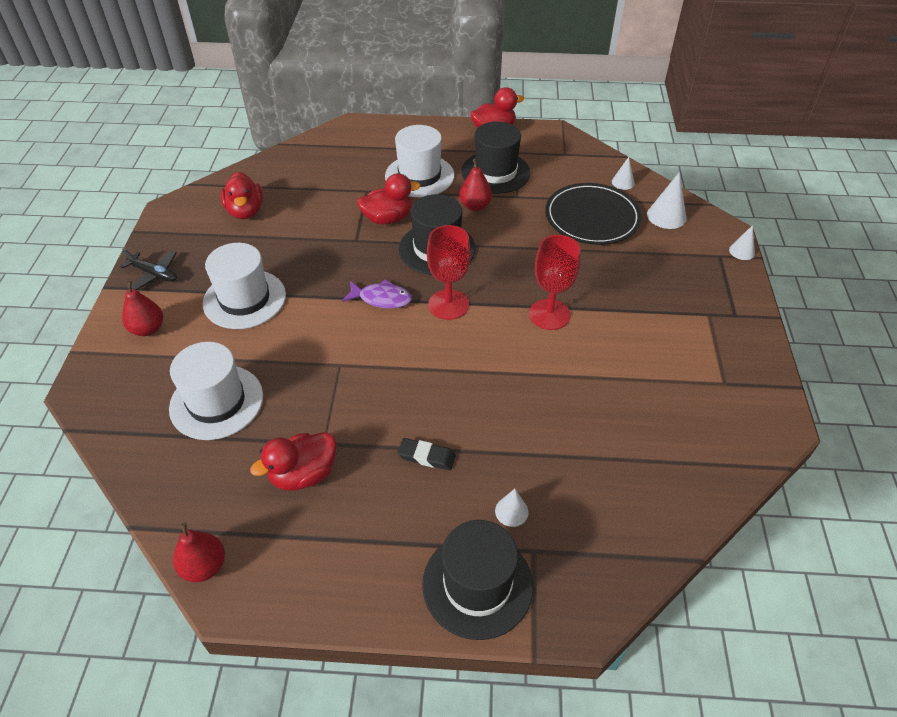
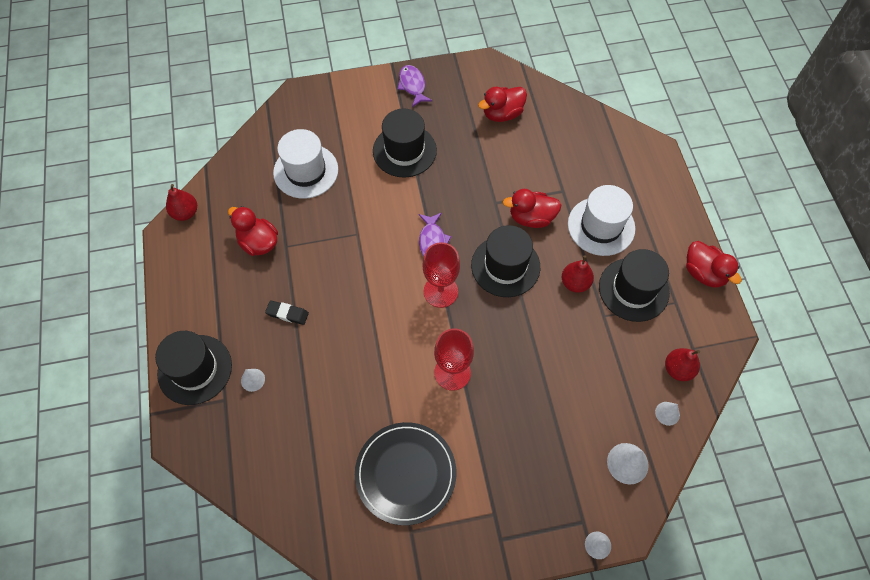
camera: 75 degrees right, 15 degrees up
black plane [120,248,177,290] -> purple fish [397,65,433,107]
red pear [122,281,163,336] -> red pear moved to [665,348,700,381]
white hat [203,243,286,329] -> black hat [373,109,437,177]
red duck [357,173,421,224] -> red duck turned 120 degrees clockwise [502,189,561,228]
black eraser [398,438,456,470] -> black eraser turned 75 degrees counterclockwise [265,300,309,325]
black plate [545,183,642,245] -> black plate moved to [355,422,456,525]

